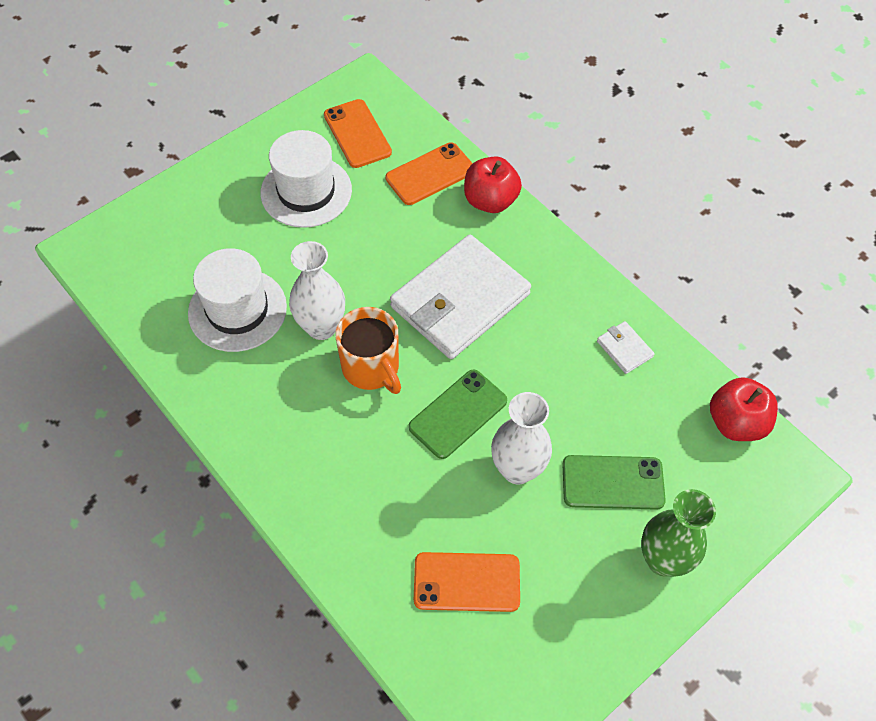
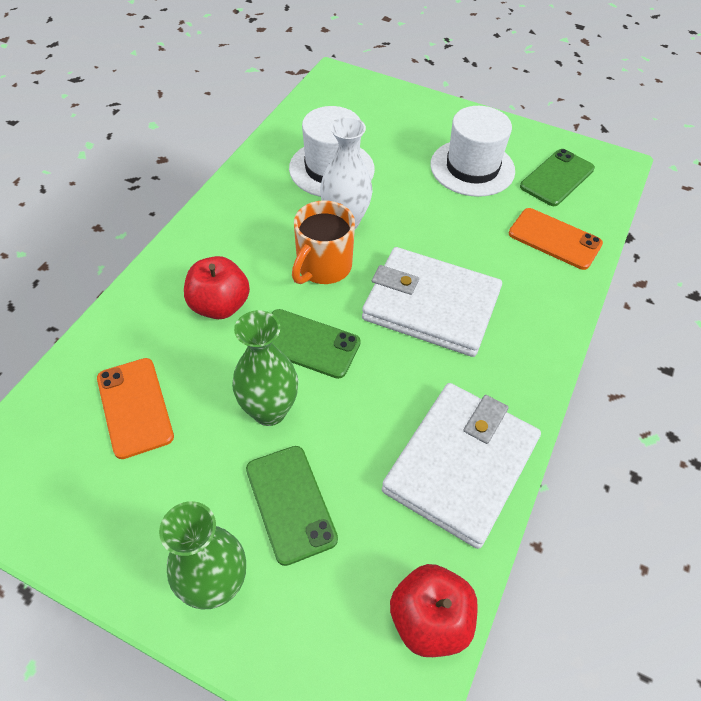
camera: 65 degrees right, 5 degrees down
orange phone [324,99,392,168] -> green phone [520,149,595,206]
red apple [464,156,522,213] -> red apple moved to [184,256,250,319]
white vase [491,392,552,484] -> green vase [232,310,298,426]
white wallet [597,321,654,374] -> white wallet [382,383,541,549], size x2.50

